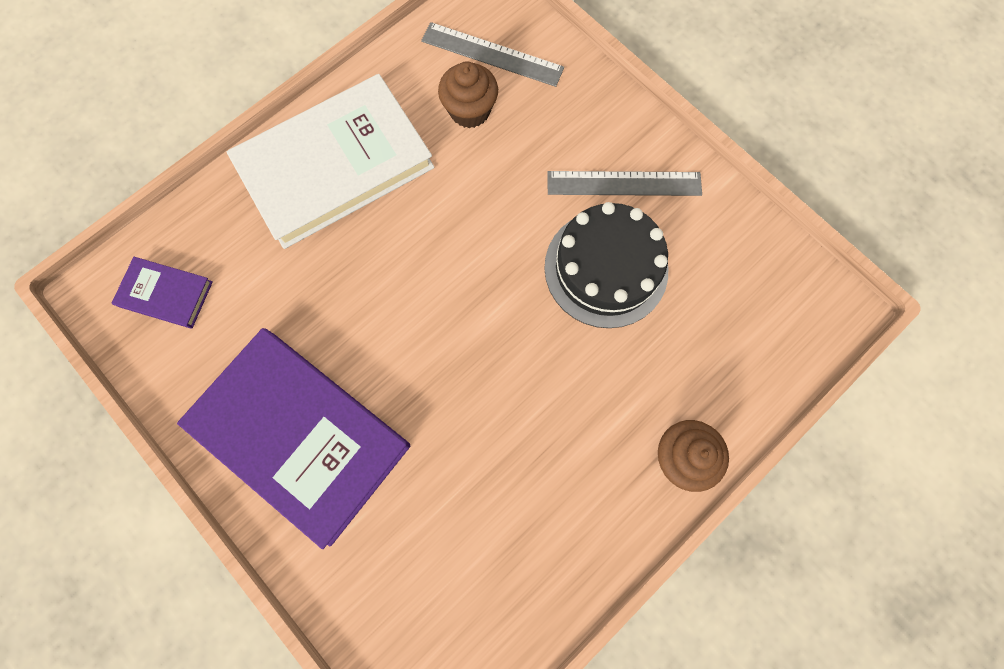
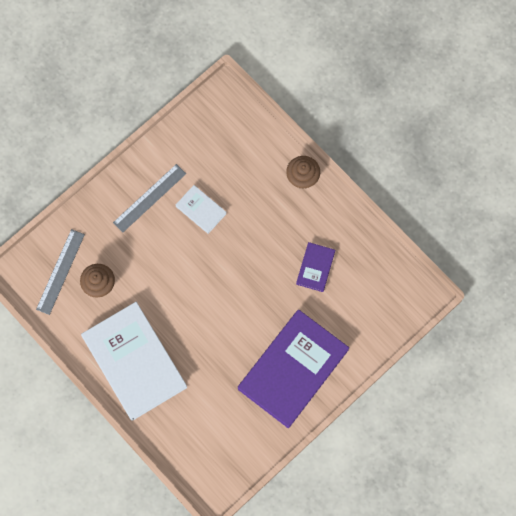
camera: 90 degrees left, 0 degrees up
purple book [112,257,213,329] -> purple book moved to [296,242,335,292]
black cake [544,202,668,328] -> white book [176,185,227,234]
grey ruler [547,171,702,196] -> grey ruler turned 45 degrees clockwise [113,164,186,233]

